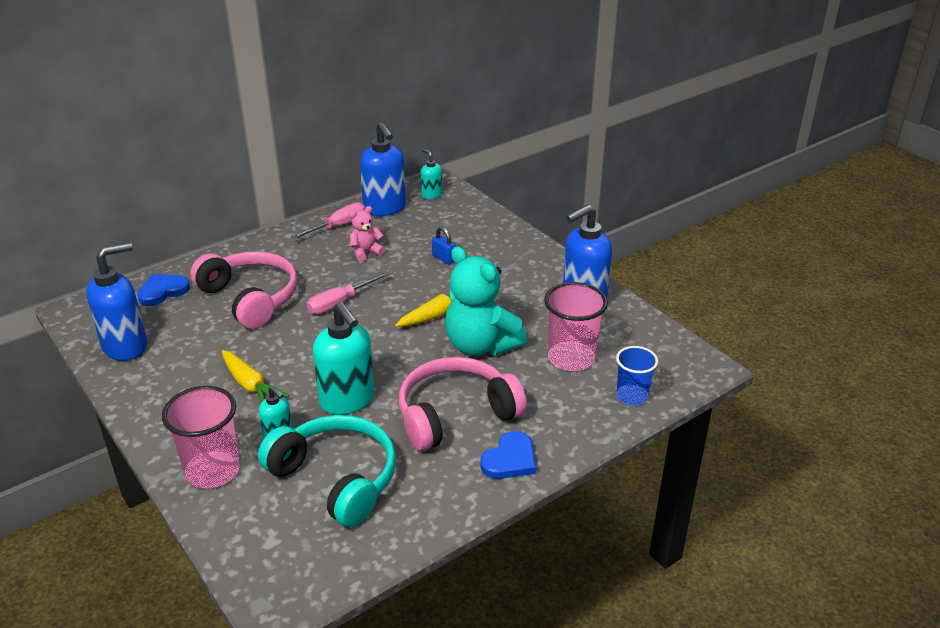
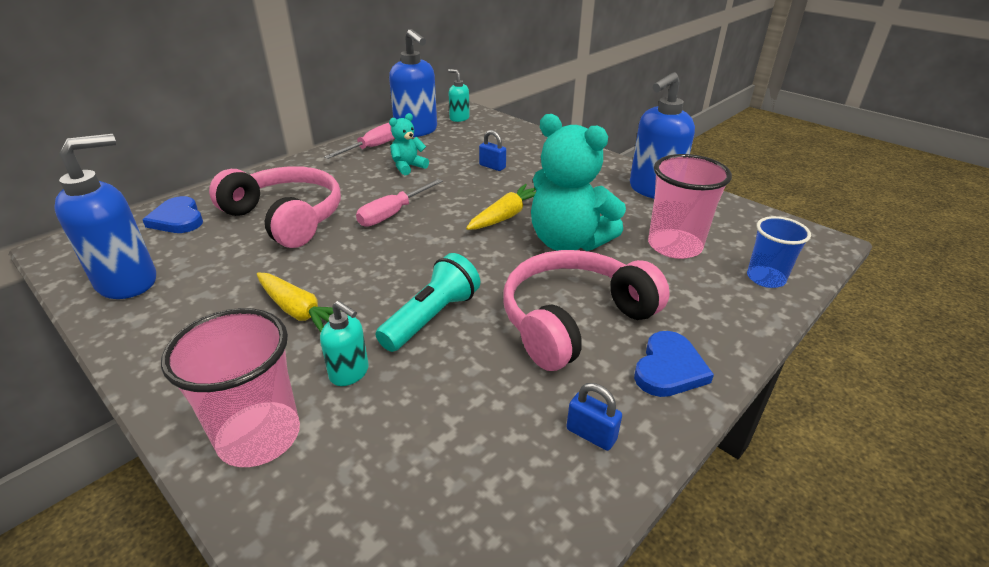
camera: 10 degrees left, 0 degrees up
blue heart [137,274,190,306] -> blue heart turned 75 degrees counterclockwise [143,196,203,233]
turquoise headphones [258,415,396,527] -> none
turquoise soap dispenser [313,301,375,415] -> turquoise flashlight [376,253,480,352]
pink teddy bear [349,206,385,262] -> turquoise teddy bear [389,113,429,175]
none -> blue padlock [566,383,622,451]

